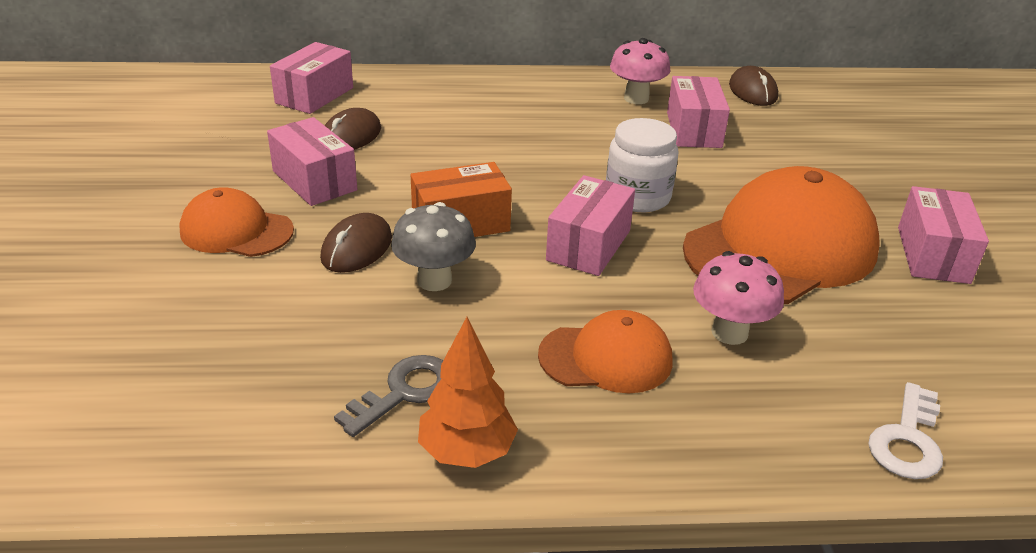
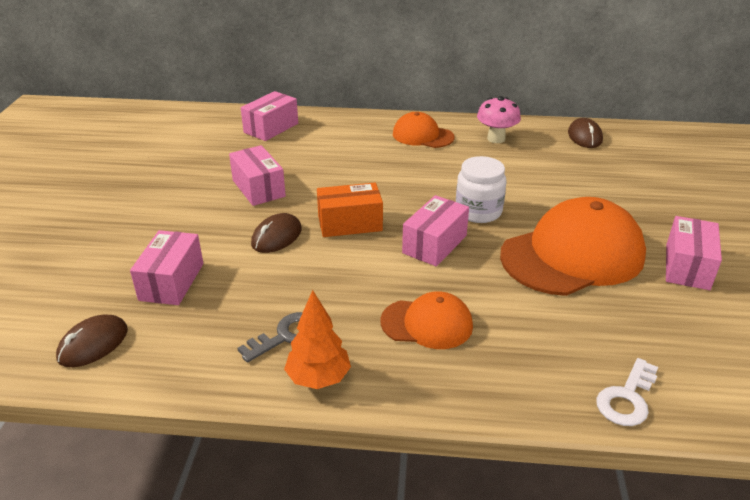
camera: 10 degrees right, 0 degrees up
orange cap [179,187,294,257] -> orange cap moved to [393,112,455,148]
brown mouse [324,108,381,150] -> brown mouse moved to [56,315,128,367]
grey mushroom [391,202,476,291] -> none
pink box [667,76,730,148] -> pink box moved to [130,230,203,305]
pink mushroom [693,251,784,345] -> none

